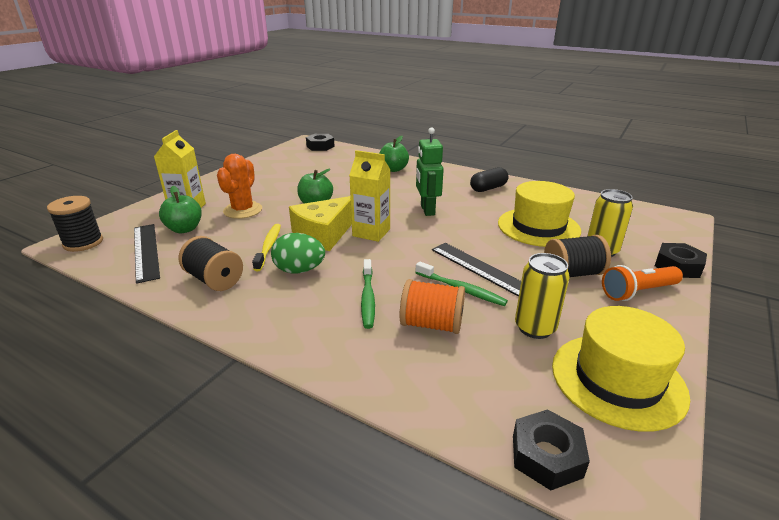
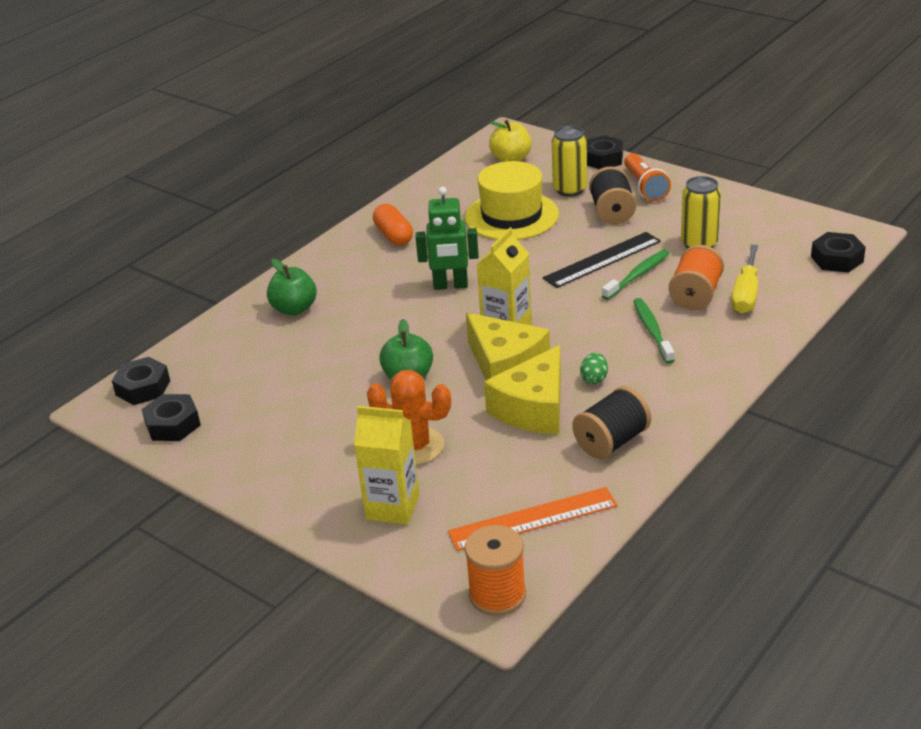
camera: 80 degrees left, 5 degrees up
black spool [47,196,103,252] -> orange spool [465,525,526,616]
black ruler [134,224,160,284] -> orange ruler [448,487,618,551]
green apple [159,186,202,233] -> none
yellow toothbrush [252,224,281,271] -> yellow cheese [484,345,561,434]
green egg [271,233,325,274] -> green egg [580,353,608,384], size x0.56
green toothbrush [361,259,375,329] -> green toothbrush turned 105 degrees counterclockwise [634,298,675,364]
black capsule [470,167,508,192] -> orange capsule [373,204,413,245]
yellow hat [552,306,690,432] -> none
none -> black nut [141,394,201,441]
none -> yellow apple [489,120,531,162]
none -> yellow screwdriver [731,244,758,314]

